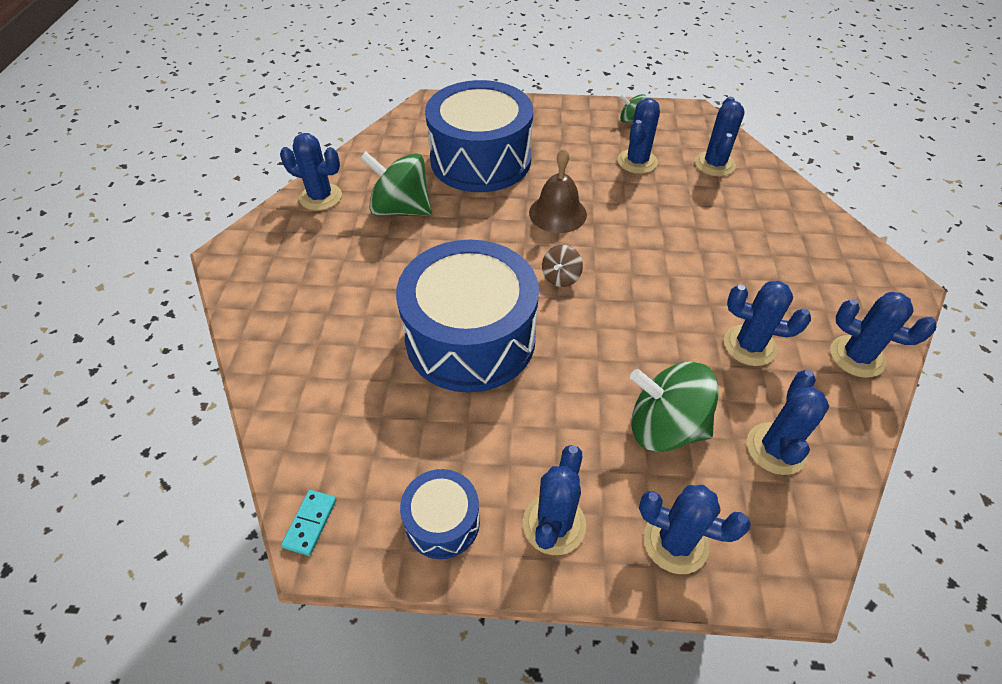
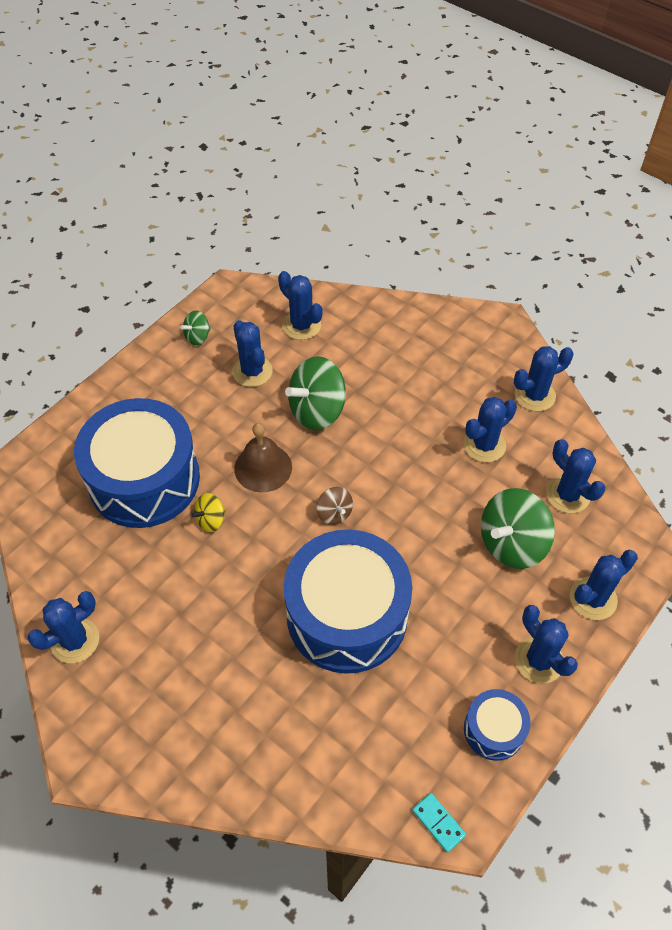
camera: 55 degrees left, 5 degrees up
green spinning top [360,152,432,216] -> green spinning top moved to [285,356,346,430]
none -> yellow spinning top [191,493,226,532]

